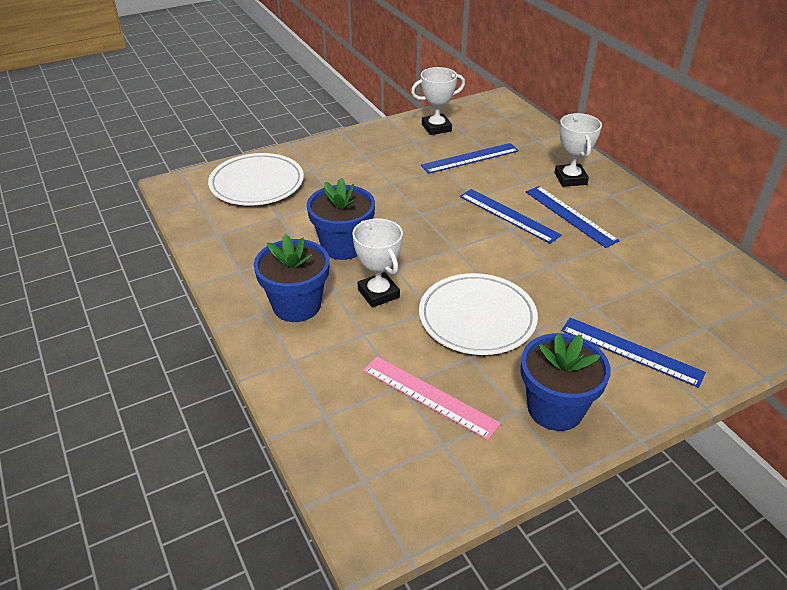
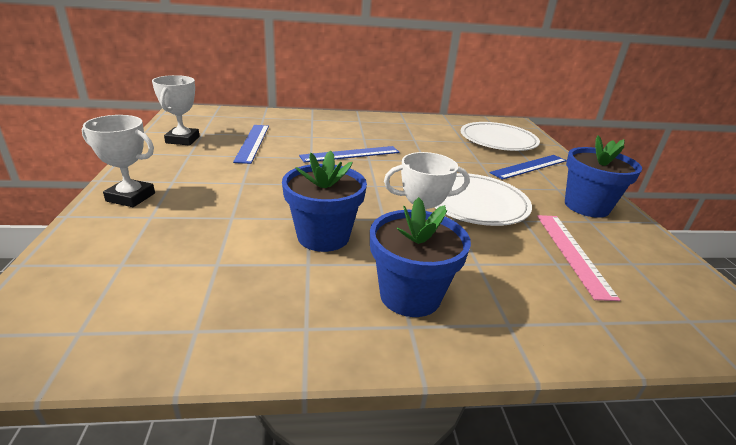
camera: 70 degrees left, 10 degrees down
white plate [208,153,304,206] -> white plate moved to [461,122,540,151]
pink ruler [363,356,501,440] -> pink ruler turned 60 degrees counterclockwise [537,215,620,301]
blue ruler [526,186,619,248] -> none
white trophy [555,113,602,187] -> white trophy moved to [82,115,155,207]

